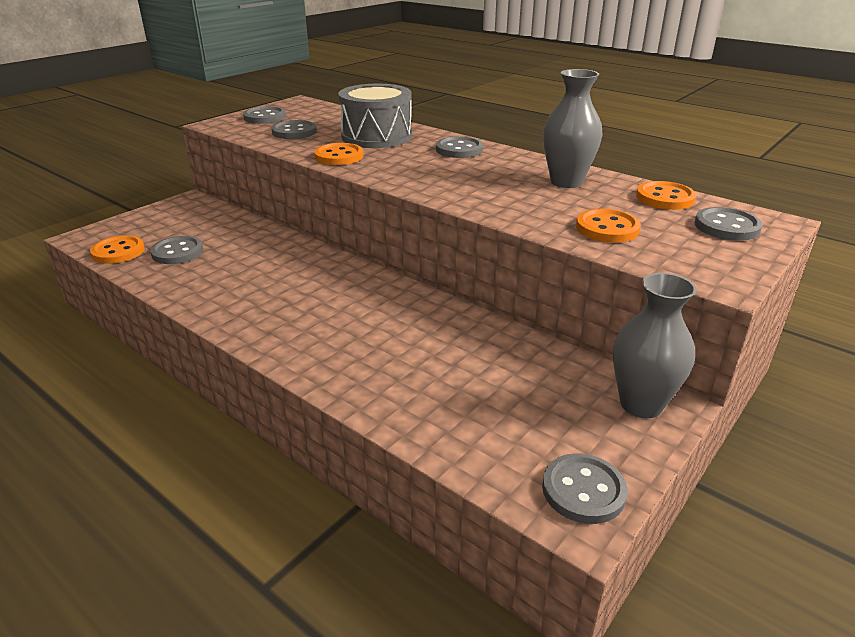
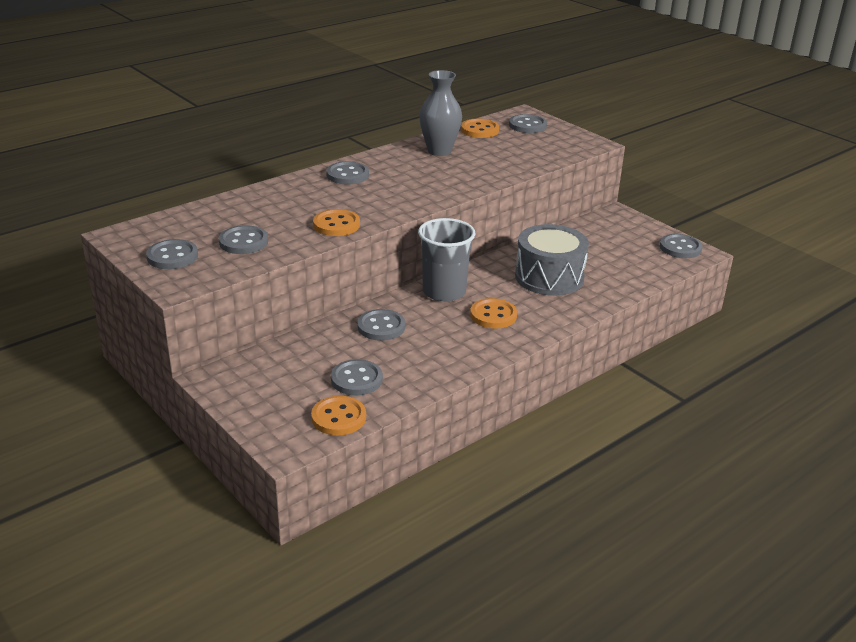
camera: 80 degrees left, 0 degrees up
grey drum [338,84,412,148] -> grey drum moved to [515,224,589,296]
orange button [576,209,641,243] -> orange button moved to [470,298,517,328]
grey vase [613,273,697,418] -> none
none -> grey button [357,309,405,341]
none -> grey cup [418,218,476,302]

